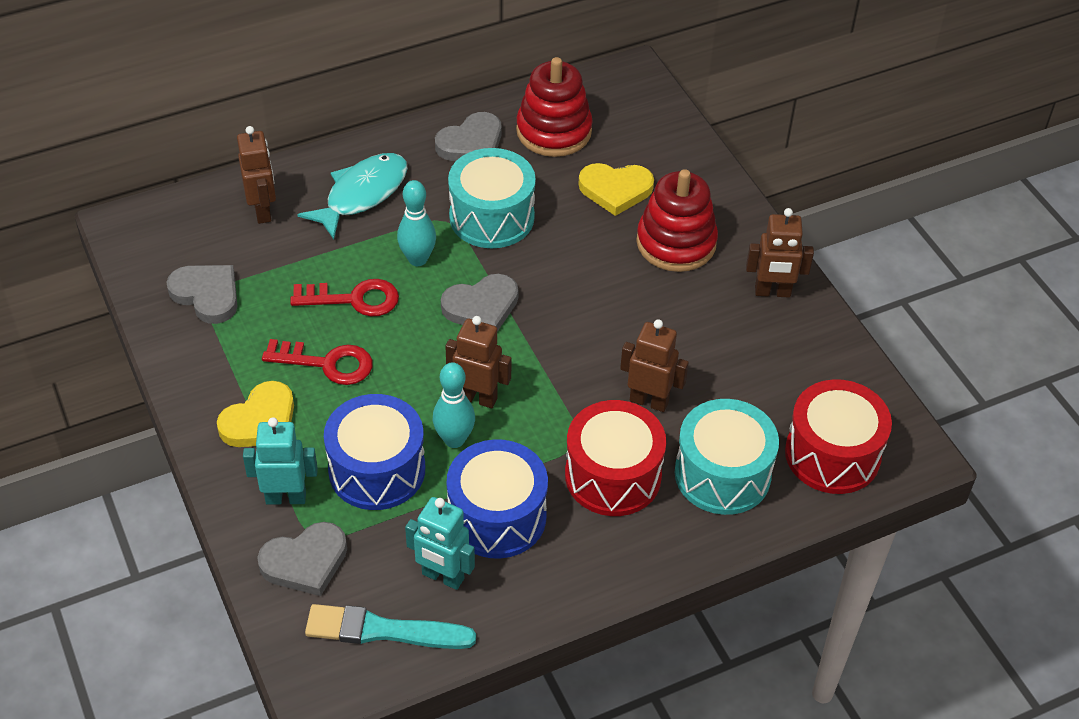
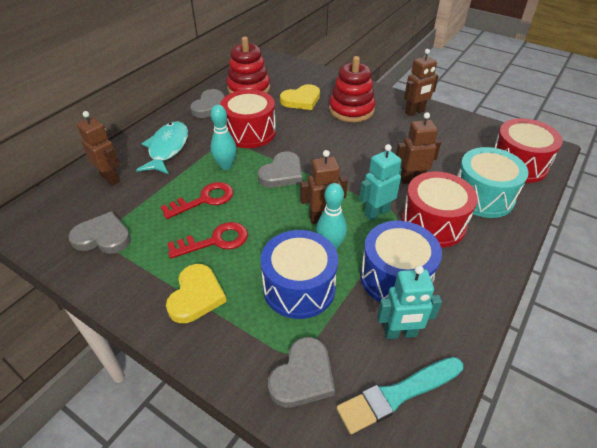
camera: 30 degrees left, 5 degrees down
turquoise robot [243,417,318,505] -> turquoise robot moved to [359,144,402,220]
turquoise drum [448,148,536,248] -> red drum [220,90,276,148]

